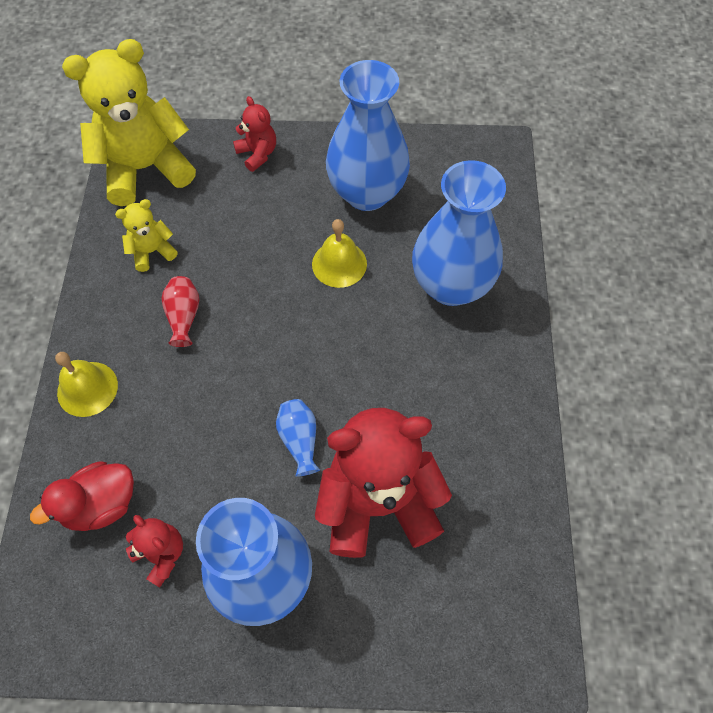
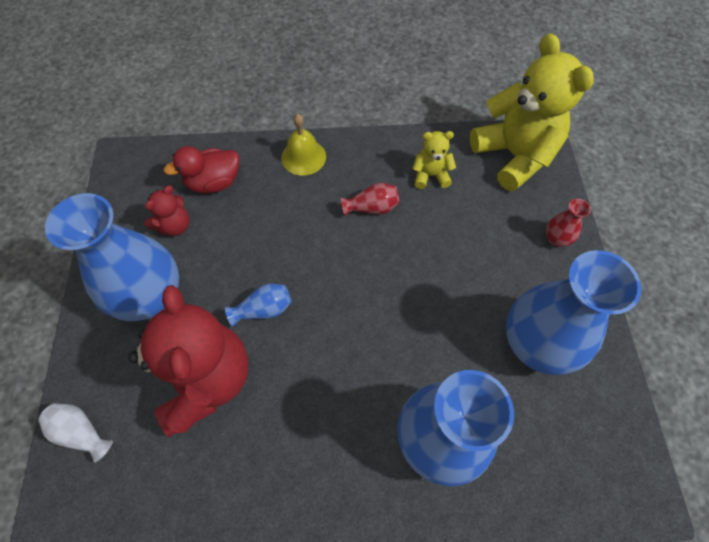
camera: 85 degrees right, 0 degrees up
red duck [30,461,134,531] -> red duck turned 75 degrees counterclockwise [164,146,239,193]
yellow teddy bear [115,199,177,272] -> yellow teddy bear turned 60 degrees counterclockwise [412,131,456,189]
red teddy bear [233,96,276,172] -> red vase [546,199,591,247]
yellow bell [312,219,367,288] -> none
none -> white vase [38,403,113,462]

